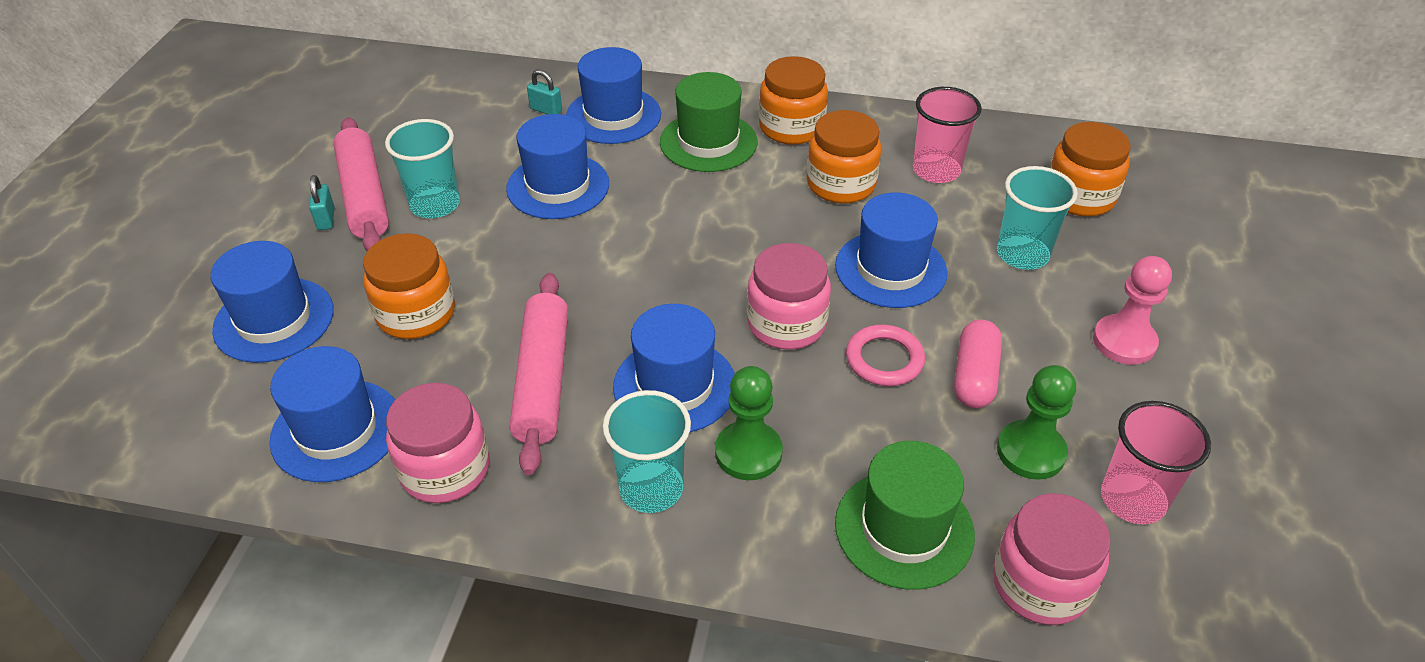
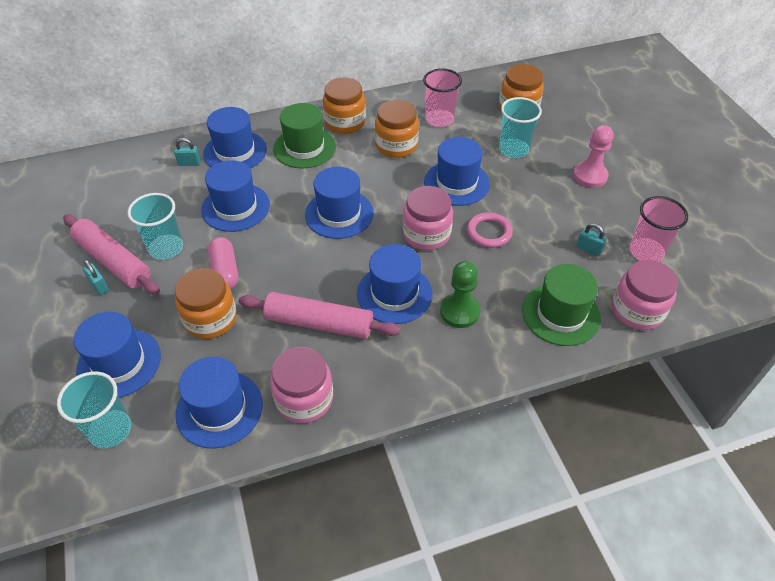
camera: 30 degrees left, 5 degrees up
pink rolling pin [510,273,568,475] -> pink rolling pin turned 45 degrees counterclockwise [238,292,401,339]
turquoise cup [603,390,691,513] -> turquoise cup moved to [57,371,131,448]
pink capsule [954,320,1002,408] -> pink capsule moved to [208,237,238,289]
green pawn [997,365,1076,480] -> turquoise padlock [576,223,607,256]
none -> blue hat [305,167,374,239]

